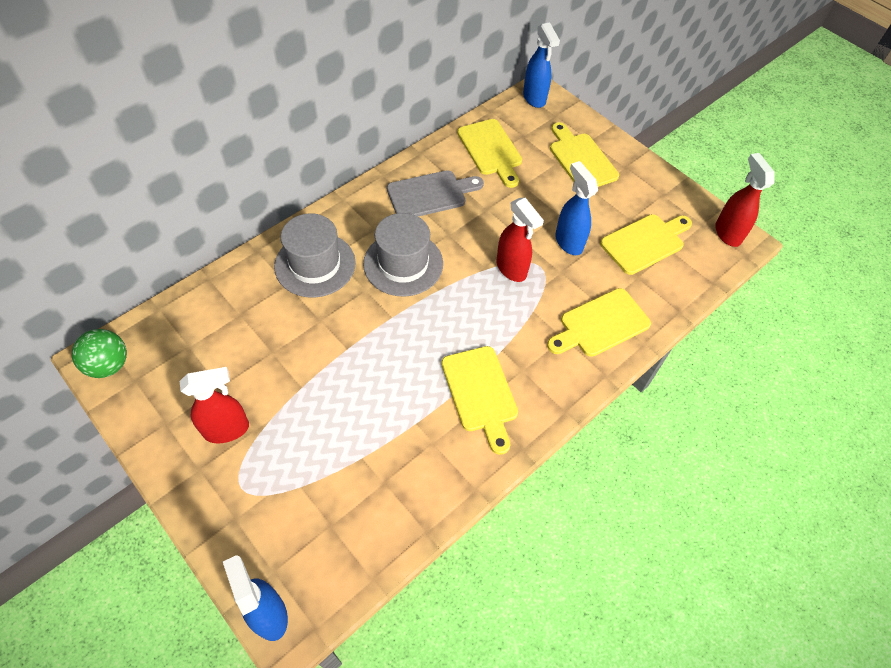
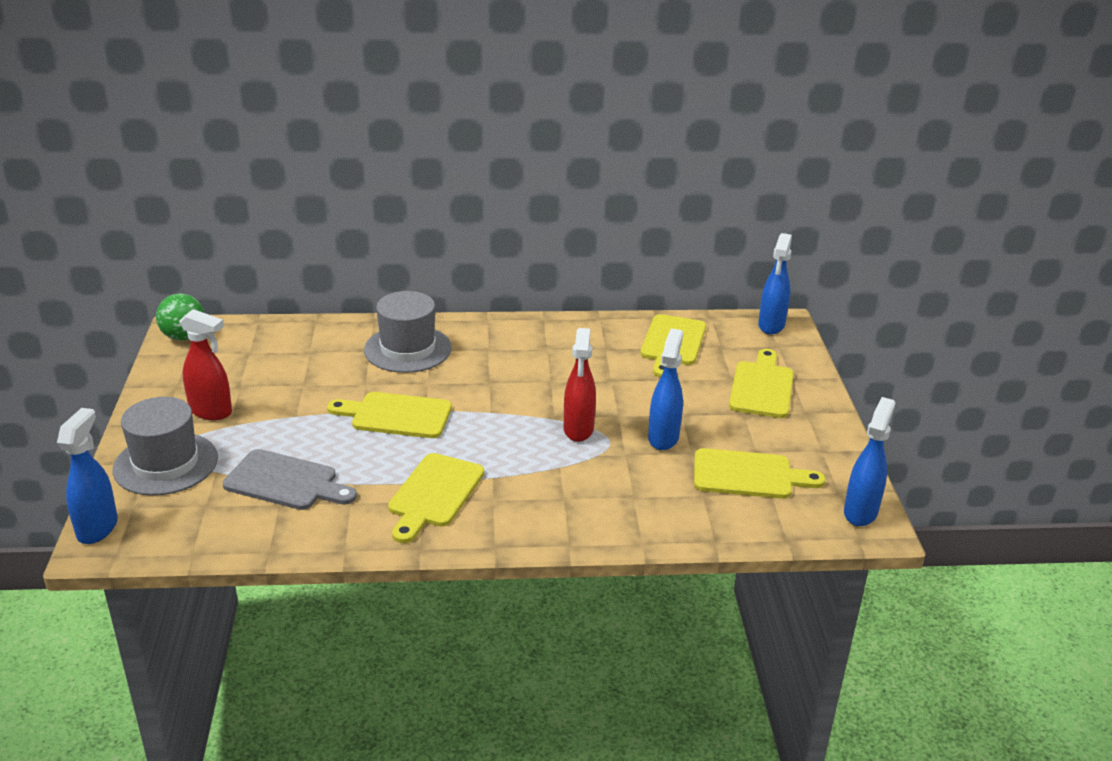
camera: 40 degrees right, 25 degrees down
grey hat [363,213,443,297] -> grey hat moved to [113,397,218,496]
grey cutting board [387,170,484,217] -> grey cutting board moved to [223,449,357,510]
yellow cutting board [547,288,651,357] -> yellow cutting board moved to [327,392,452,438]
red spray bottle [715,153,775,247] -> blue spray bottle [844,397,895,526]

